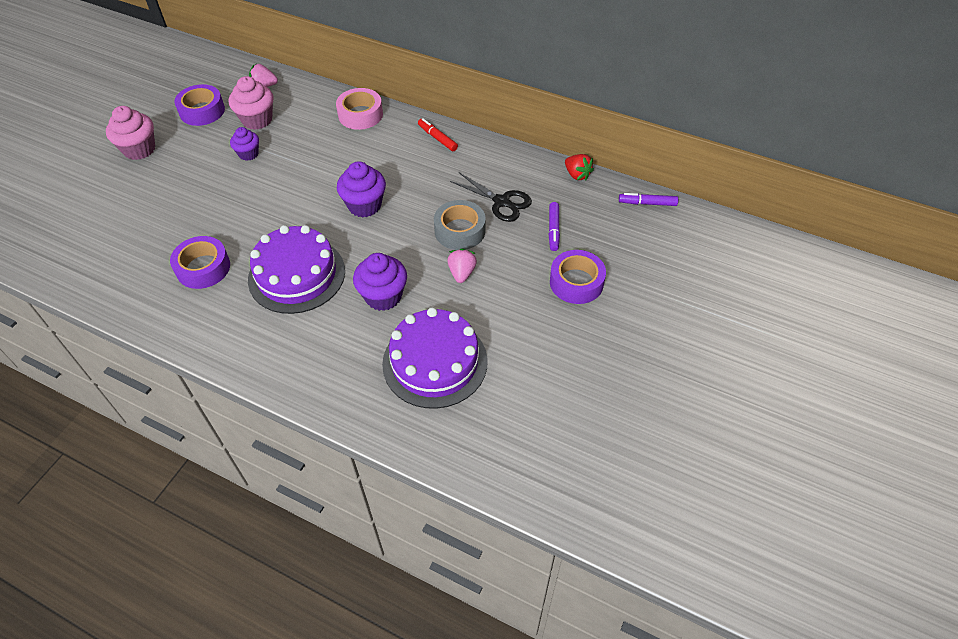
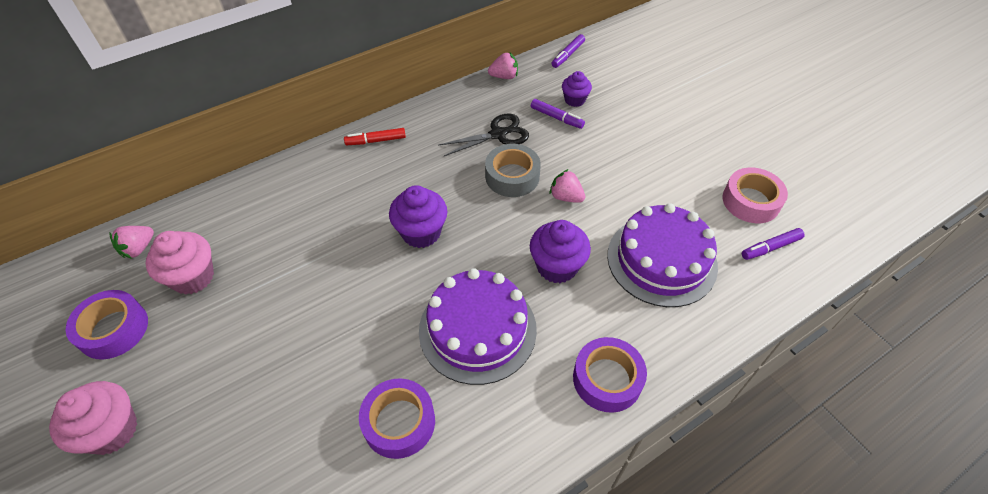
camera: 60 degrees left, 0 degrees up
purple cupcake [230,127,259,161] -> purple cupcake moved to [562,71,592,107]
pink tape [336,88,383,130] -> pink tape moved to [723,168,788,223]
purple tape [550,250,606,304] -> purple tape moved to [573,337,647,413]
red strawberry [565,154,594,181] -> pink strawberry [488,53,518,79]
none -> purple marker [742,228,805,260]

